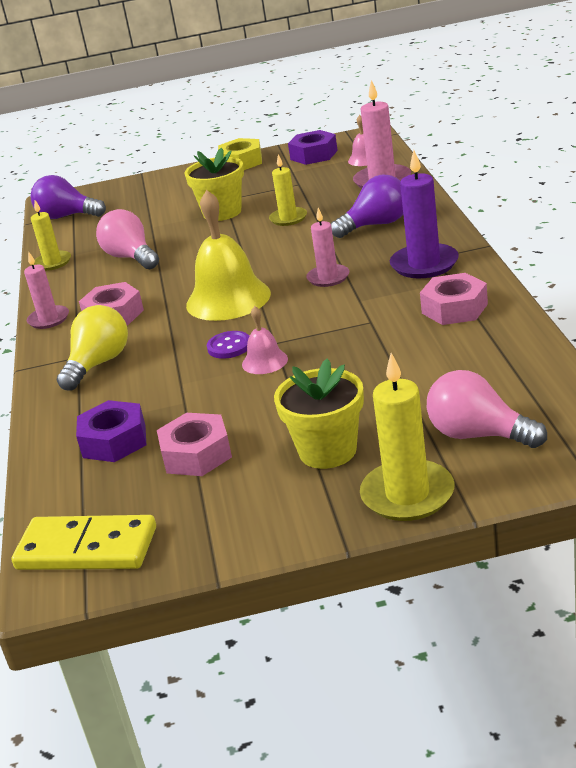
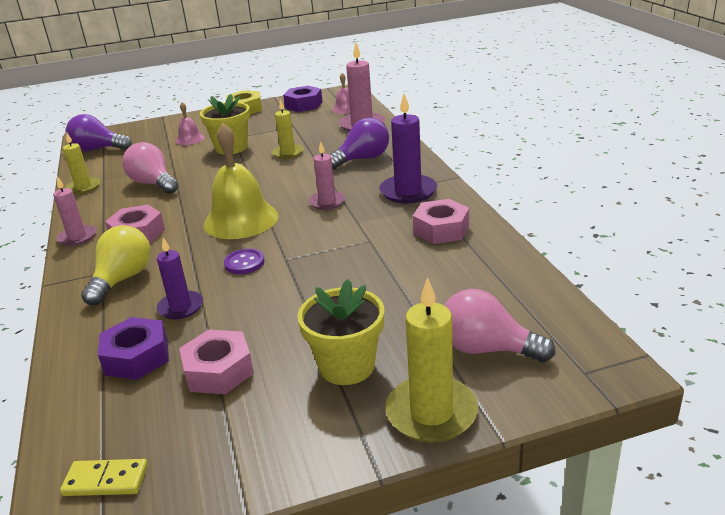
camera: 10 degrees left, 0 degrees up
yellow domino [12,515,156,570] -> yellow domino [60,459,148,496], size x0.56
pink bell [242,306,288,374] -> pink bell moved to [176,102,204,145]
none -> purple candle [157,238,203,319]

